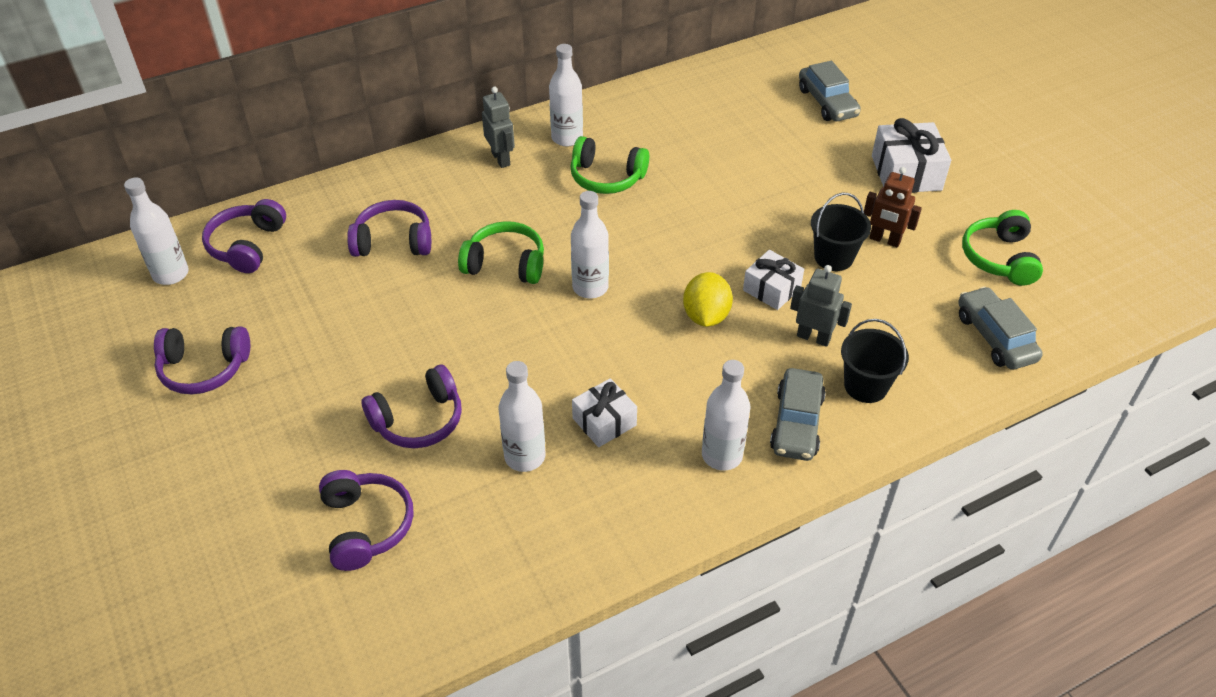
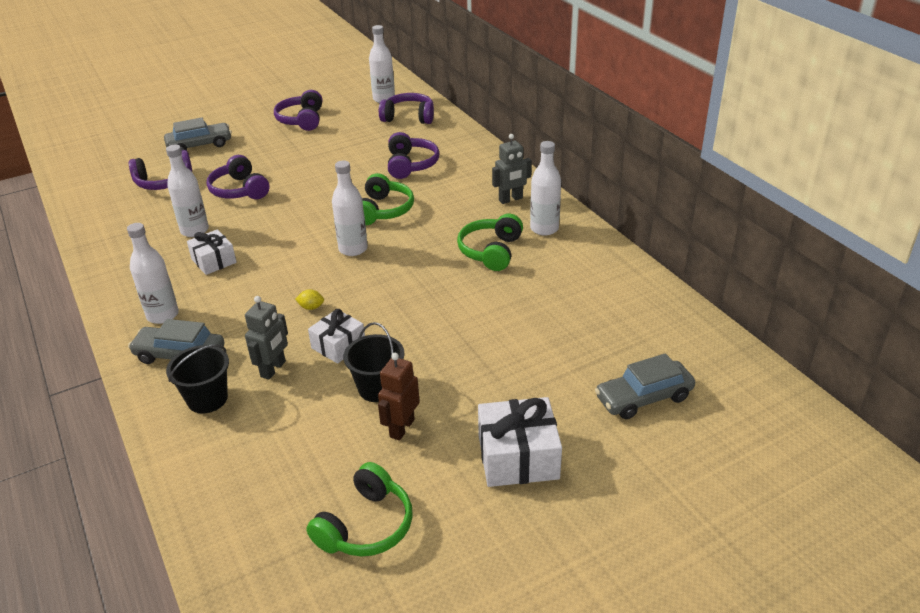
camera: 90 degrees right, 10 degrees down
yellow lemon [683,272,733,327] -> yellow lemon [295,289,324,310], size x0.49
grey car [958,286,1043,370] -> grey car moved to [164,117,232,151]
green headphones [962,210,1043,286] -> green headphones turned 120 degrees clockwise [306,462,413,557]

